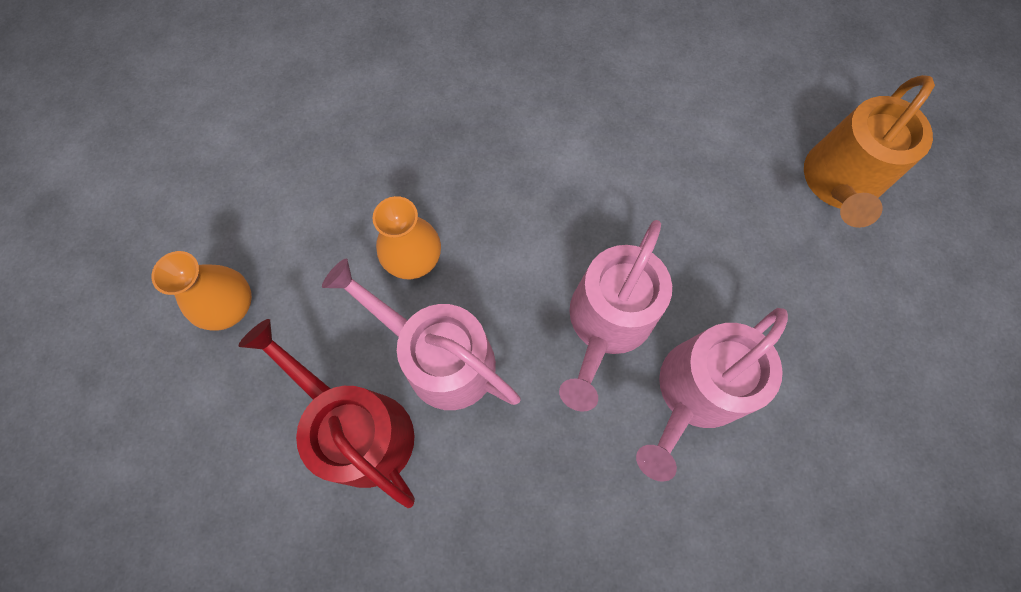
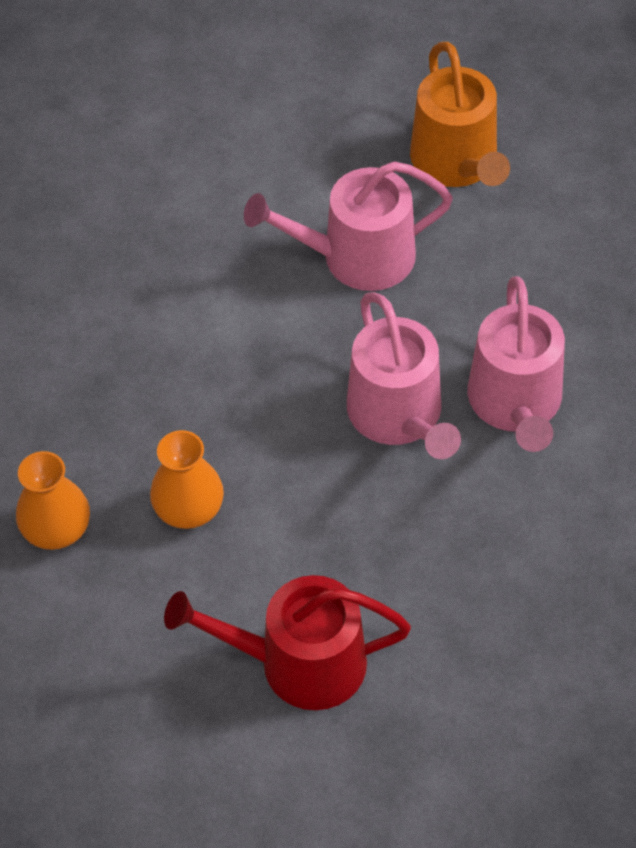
camera: 45 degrees left, 15 degrees down
orange vase [152,251,252,331] -> orange vase moved to [16,451,90,550]
pink watering can [322,258,521,410] -> pink watering can moved to [244,161,453,291]

